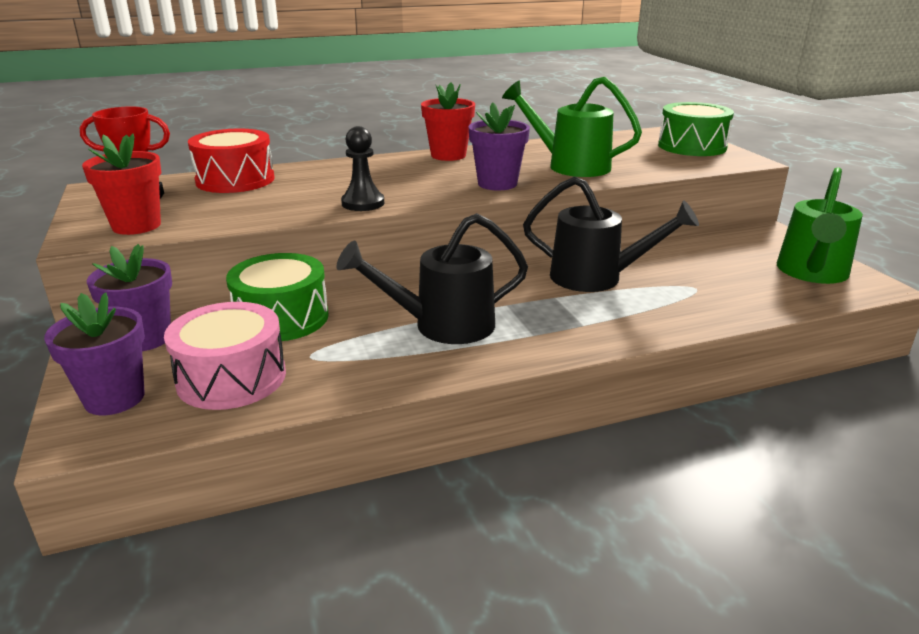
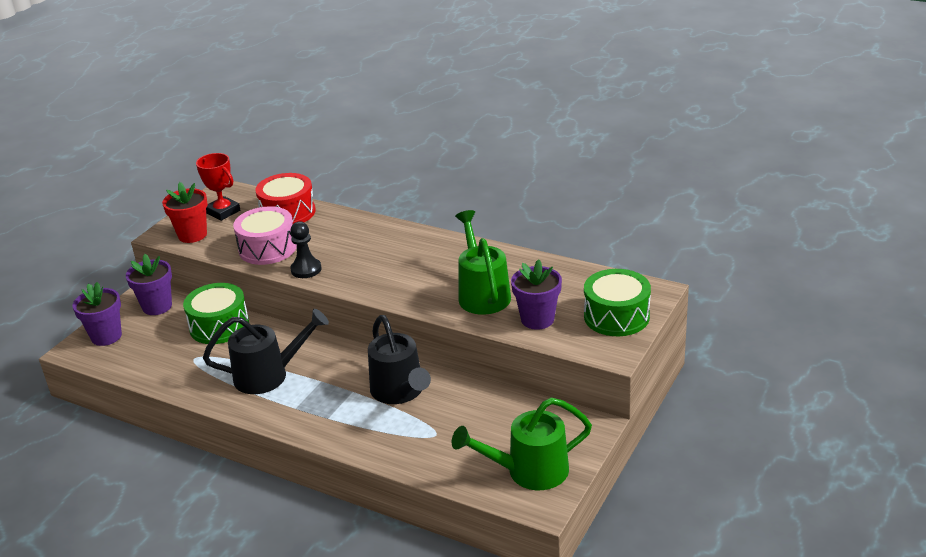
camera: 50 degrees right, 5 degrees up
pink drum [164,302,286,410] -> pink drum moved to [233,206,297,265]
black watering can [336,213,528,344] -> black watering can turned 135 degrees clockwise [203,309,329,394]
red flower pot [421,82,475,161] -> none
purple flower pot [469,102,530,190] -> purple flower pot moved to [511,259,562,330]

